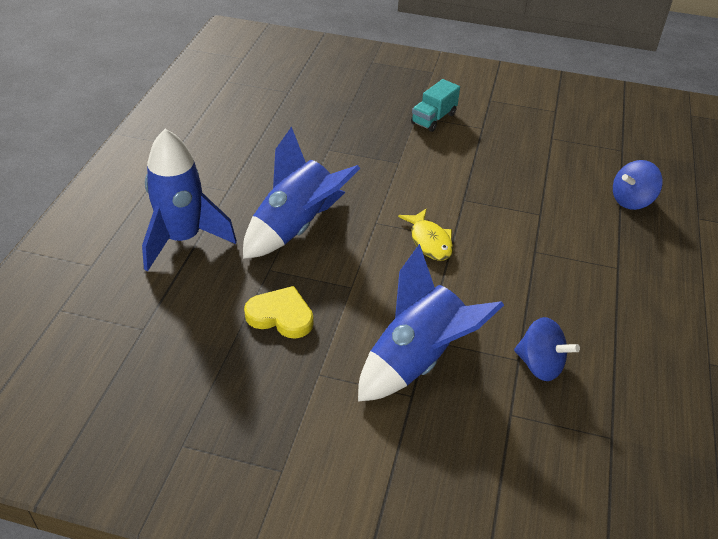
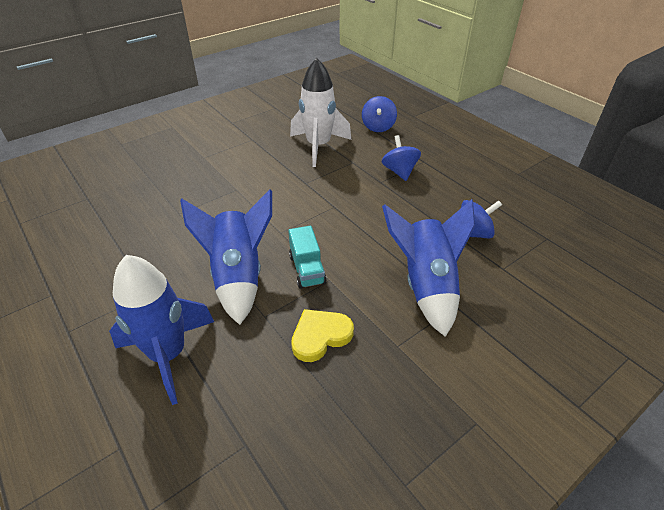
camera: 50 degrees left, 0 degrees up
yellow fish [398,209,453,261] -> none
turquoise truck [411,79,460,132] -> turquoise truck moved to [288,226,327,289]
none -> white rocket [290,58,352,167]
none -> blue spinning top [381,135,421,181]

